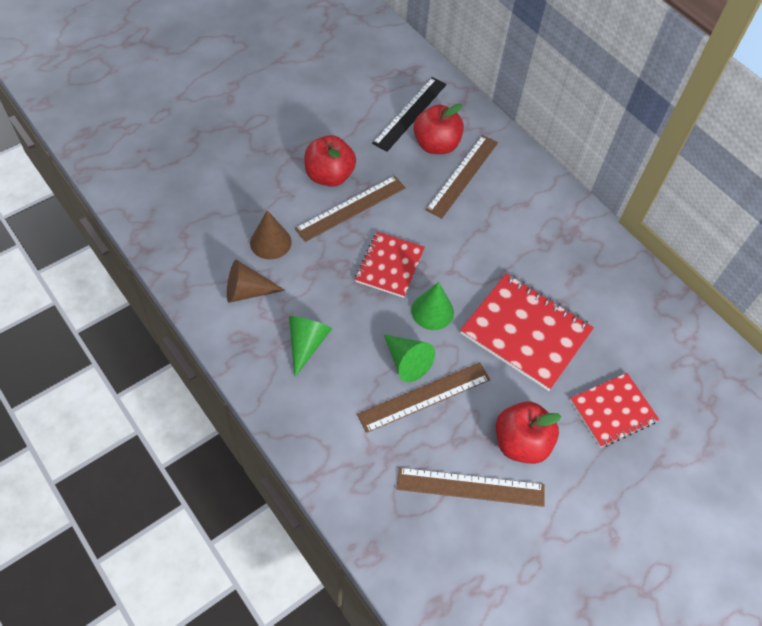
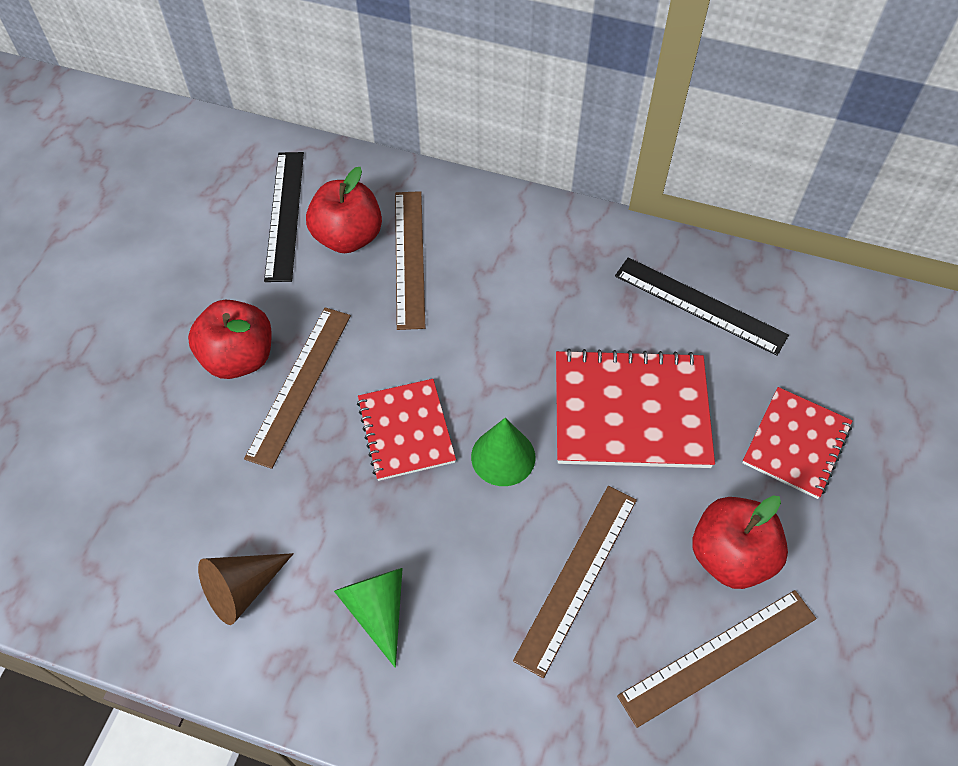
camera: 30 degrees left, 0 degrees up
brown cone [250,210,292,259] -> none
green cone [384,334,435,382] -> none
none -> black ruler [615,257,789,356]

